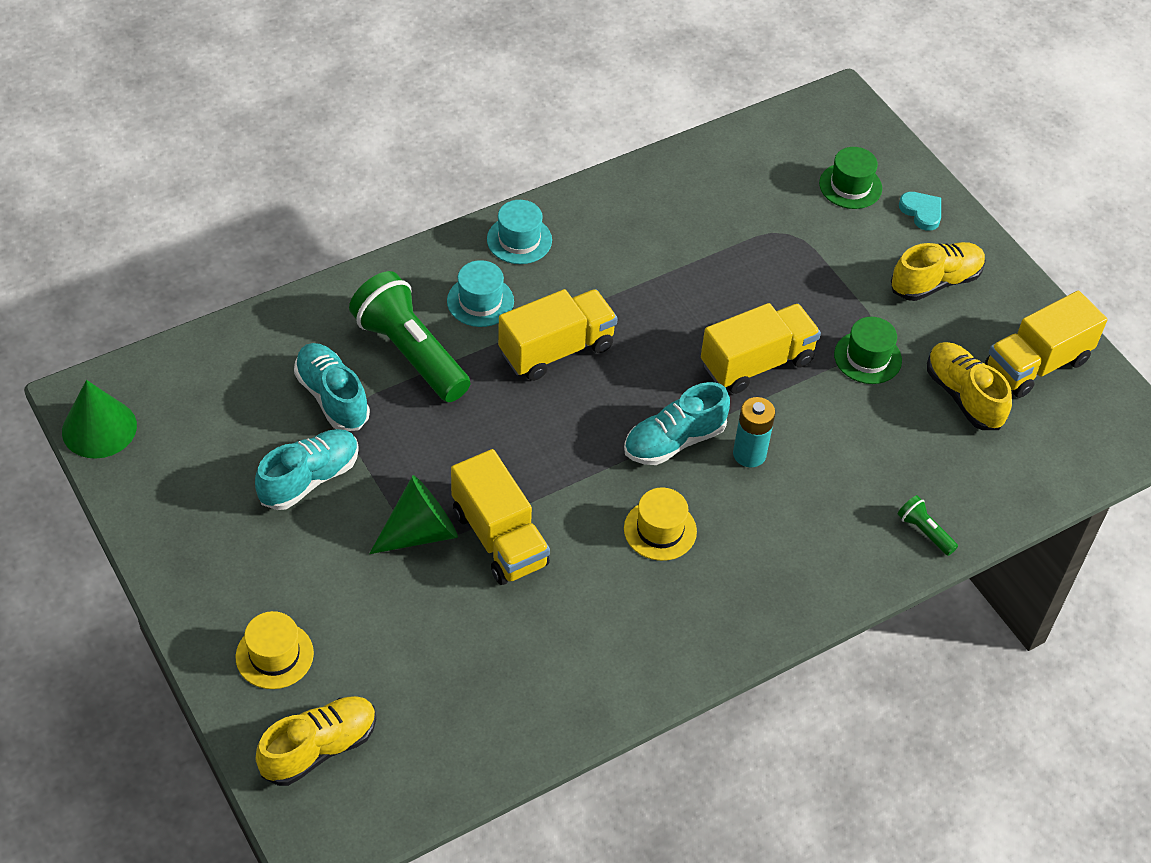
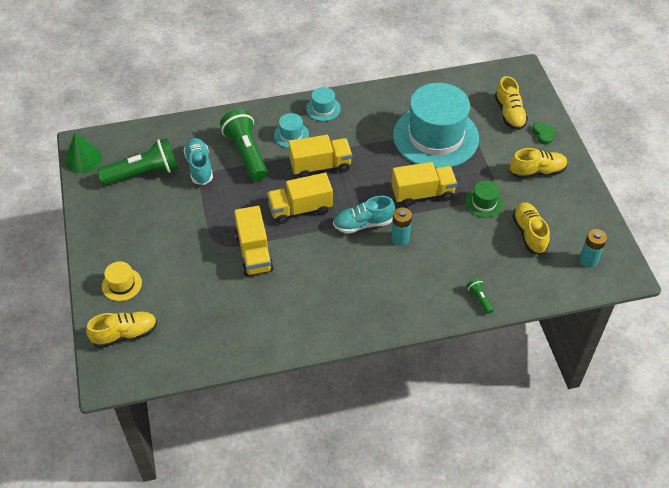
camera: 20 degrees right, 0 degrees up
turquoise shoe [255,429,359,510] -> none
green cone [369,475,458,554] -> none
yellow hat [624,487,697,561] -> none
green hat [819,147,882,209] -> yellow shoe [495,76,528,130]
turquoise heart [899,192,941,231] -> green heart [532,122,557,145]
yellow truck [985,291,1108,398] -> yellow truck moved to [267,173,333,224]
none -> green flashlight [97,138,178,185]
none -> turquoise hat [393,83,479,168]
none -> turquoise battery [579,229,607,268]

